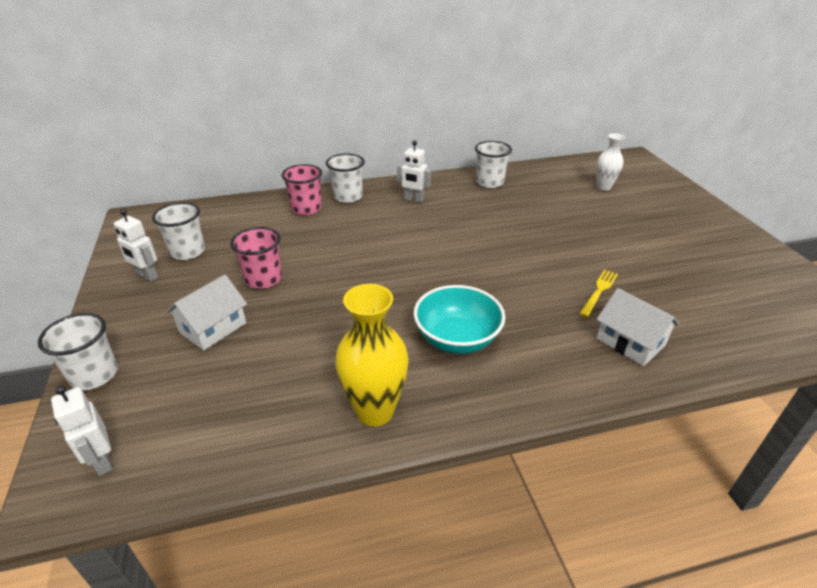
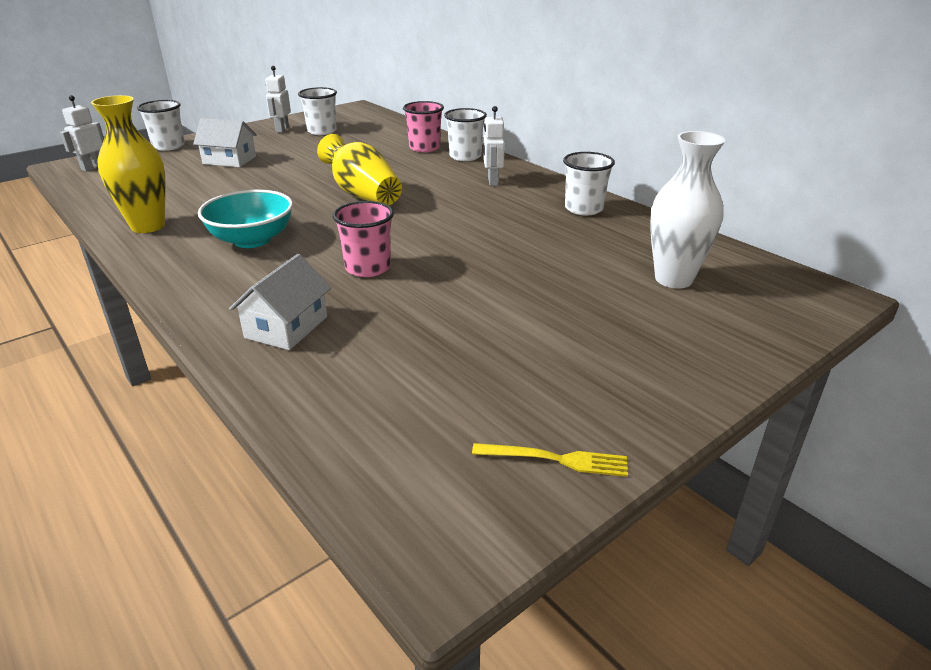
camera: 65 degrees right, 5 degrees down
pink cup [230,227,282,289] -> pink cup moved to [333,201,394,277]
yellow fork [579,270,618,317] -> yellow fork moved to [472,443,628,477]
white vase [596,133,625,191] -> white vase [650,131,726,288], size x1.62
none -> yellow vase [317,134,402,205]

